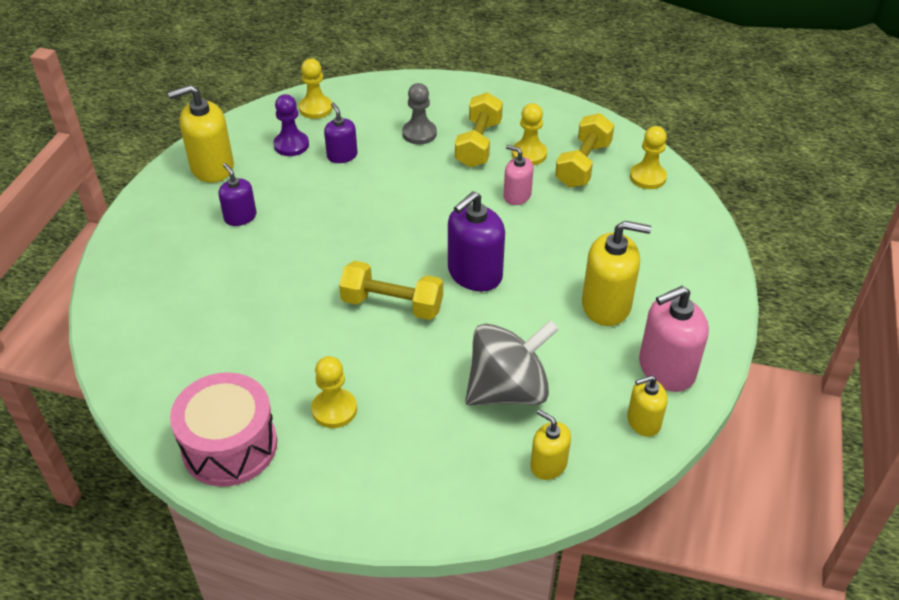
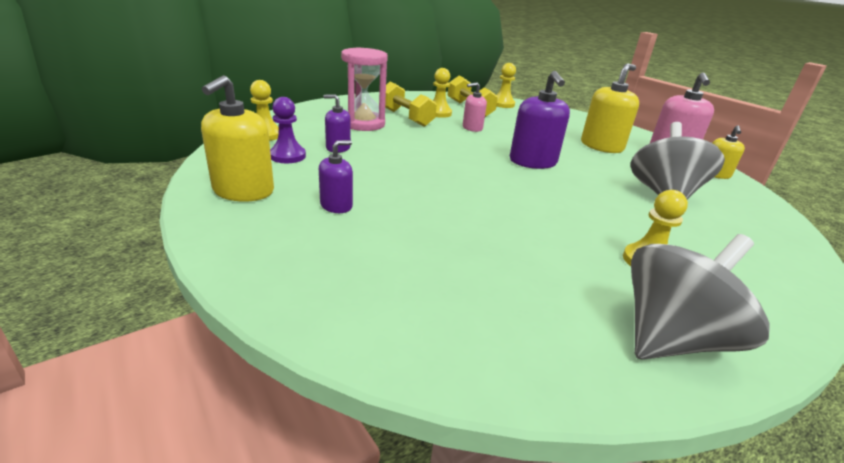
camera: 55 degrees left, 15 degrees down
pink drum [170,372,277,487] -> grey spinning top [631,234,770,360]
purple soap dispenser [219,163,256,226] -> purple soap dispenser turned 135 degrees clockwise [319,140,353,213]
yellow dumbbell [339,261,443,320] -> none
grey pawn [402,83,437,145] -> pink hourglass [341,47,388,131]
yellow soap dispenser [530,409,571,480] -> none

